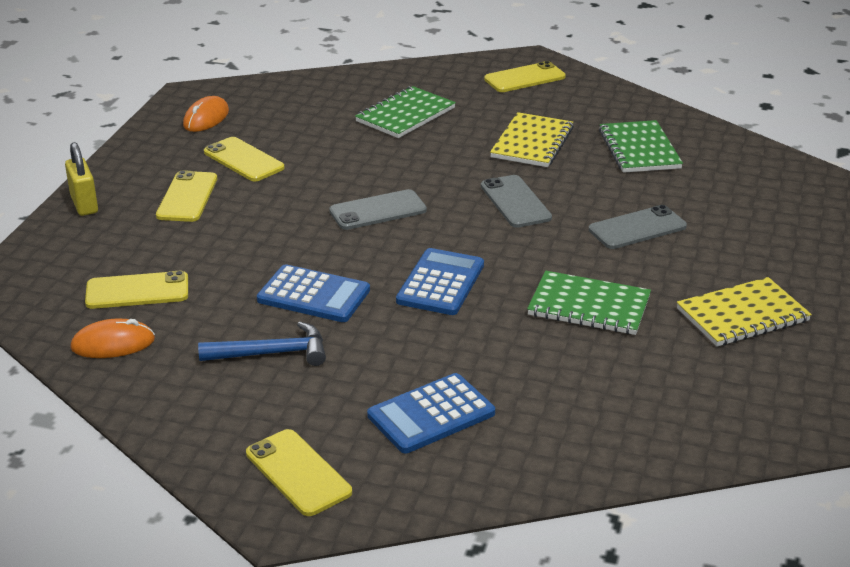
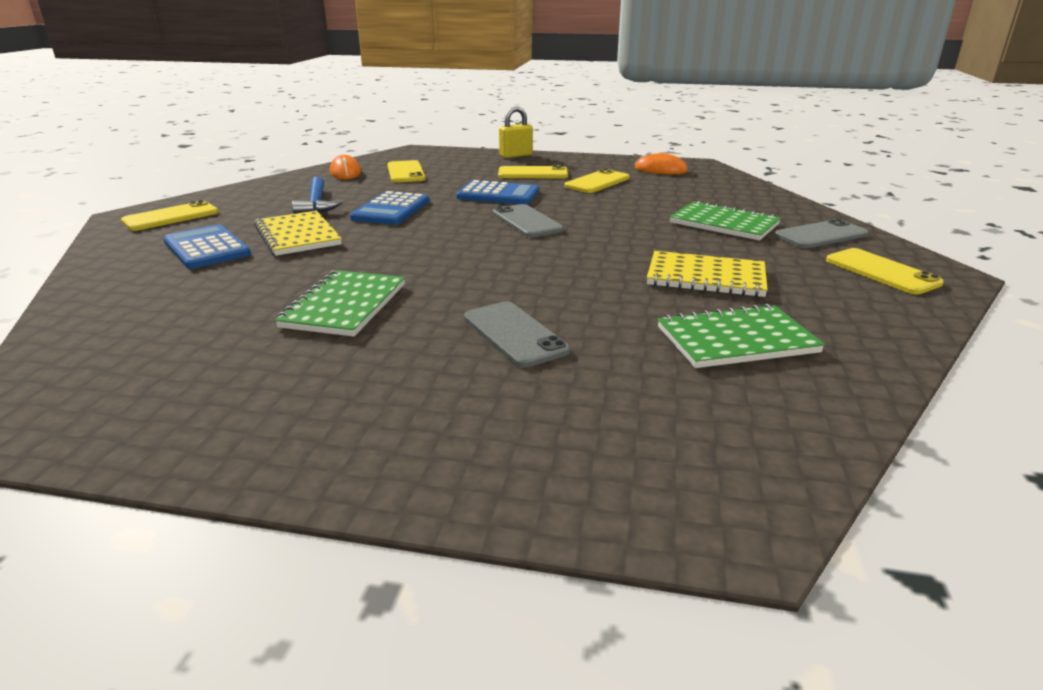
camera: 85 degrees right, 5 degrees down
blue calculator [396,248,484,315] -> blue calculator moved to [456,180,539,204]
grey phone [481,175,552,228] -> grey phone moved to [774,219,869,248]
yellow notebook [677,277,812,347] -> yellow notebook moved to [254,211,342,256]

